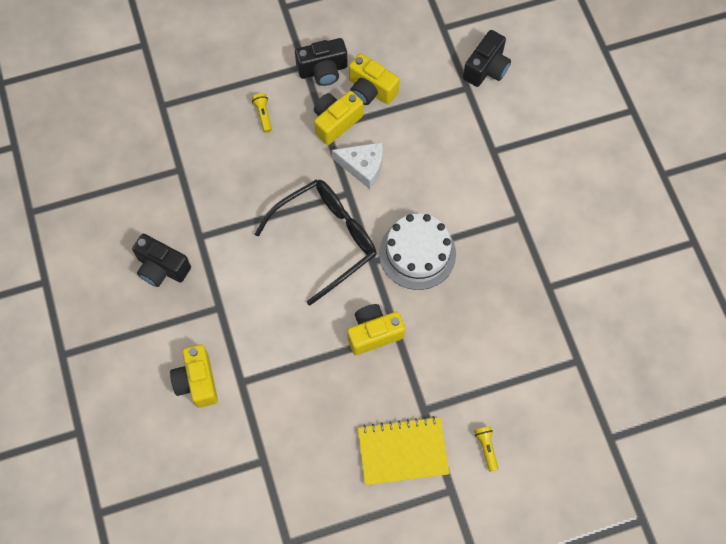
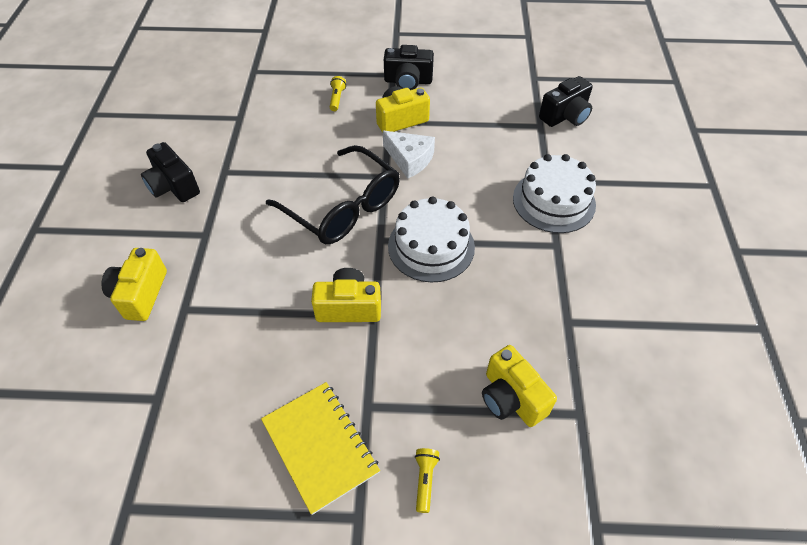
camera: 20 degrees right, 15 degrees down
black glasses [255,179,376,306] -> black glasses turned 60 degrees clockwise [266,145,400,244]
yellow camera [349,53,400,105] -> yellow camera moved to [482,345,557,427]
yellow notebook [358,416,450,485] -> yellow notebook turned 45 degrees clockwise [261,382,380,515]
none -> white cake [513,154,596,233]

